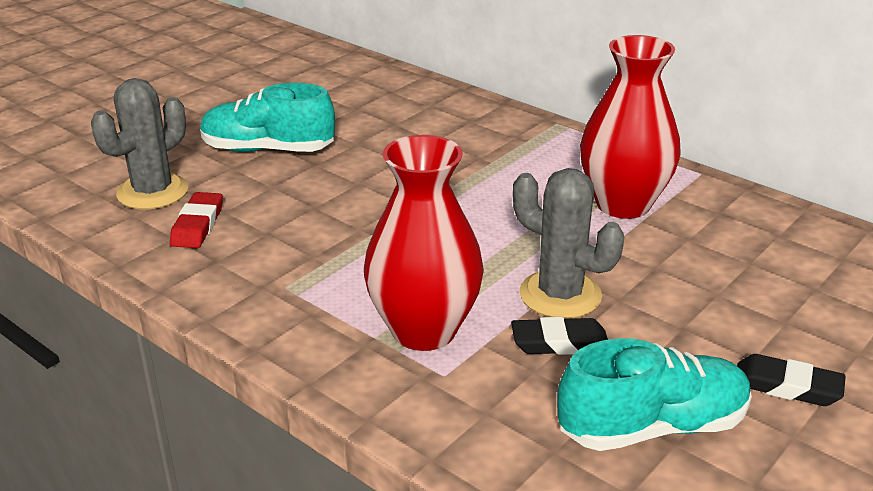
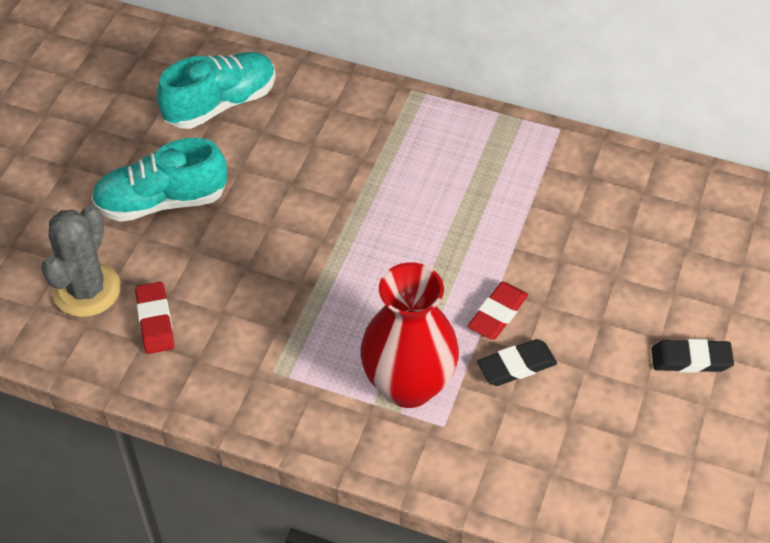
camera: 20 degrees left, 20 degrees up
grey cactus [513,168,624,319] -> red eraser [468,282,528,340]
turquoise shoe [557,338,752,451] -> turquoise shoe moved to [157,52,276,129]
red vase [580,35,681,219] -> none

